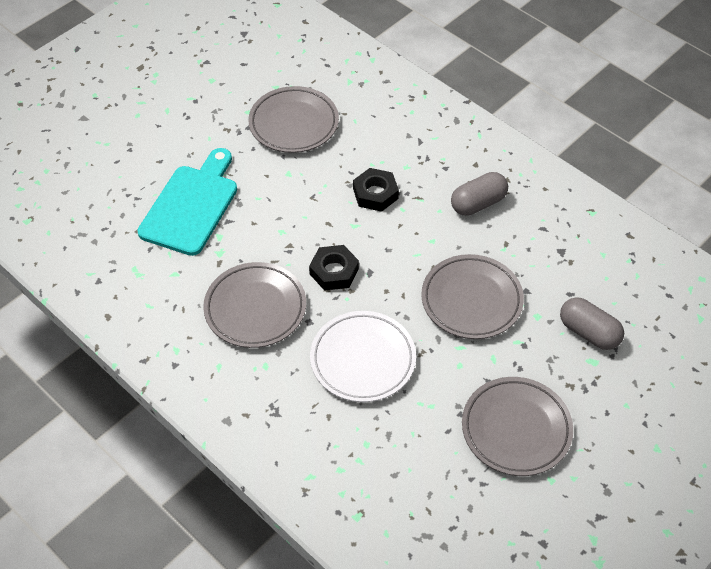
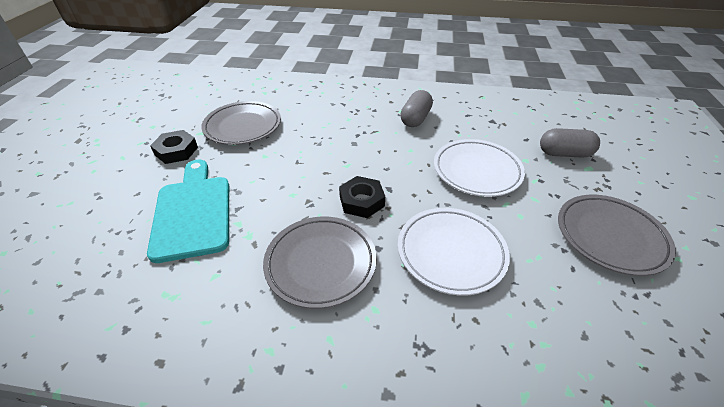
camera: 35 degrees left, 10 degrees down
black nut [353,168,399,212] -> black nut moved to [150,130,198,164]
grey plate [421,254,524,339] -> white plate [434,139,525,197]

